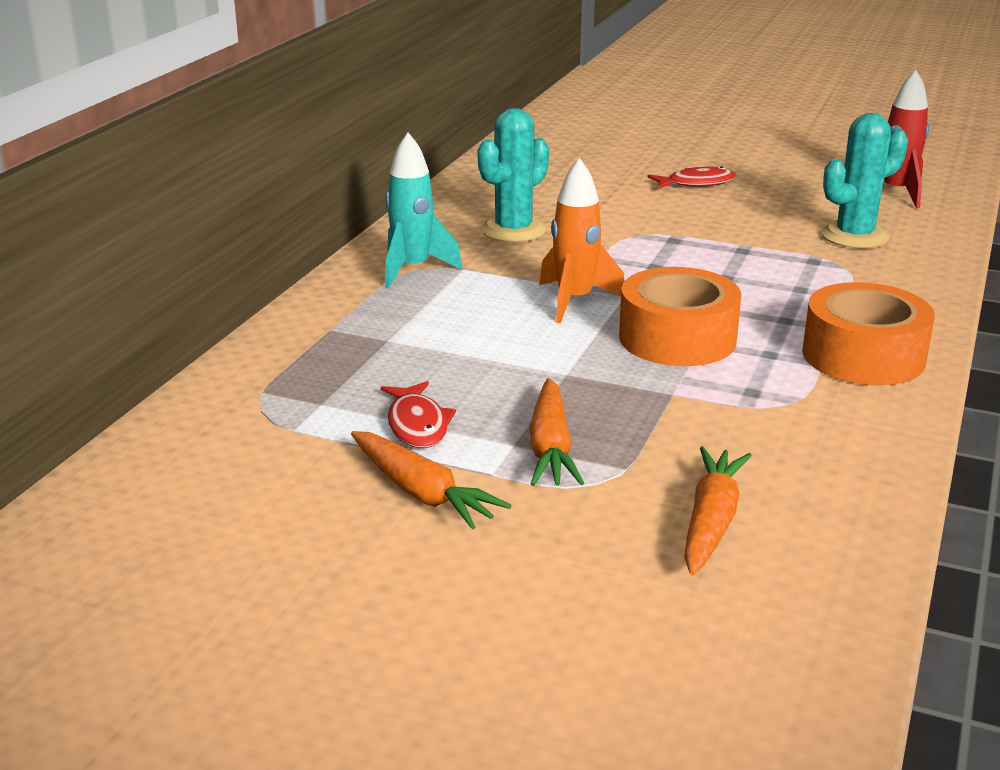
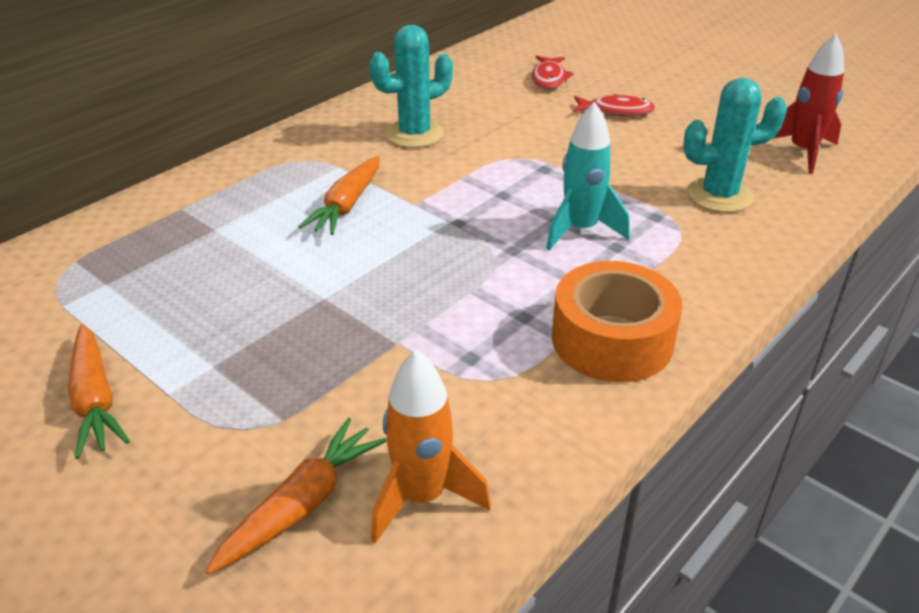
camera: 20 degrees right, 10 degrees up
red fish [381,381,456,448] -> red fish moved to [532,56,574,89]
turquoise rocket [385,133,462,289] -> turquoise rocket moved to [546,102,630,250]
orange carrot [529,378,584,486] -> orange carrot moved to [298,156,380,235]
orange rocket [539,158,624,323] -> orange rocket moved to [371,350,491,543]
orange tape [619,267,742,366] -> none

